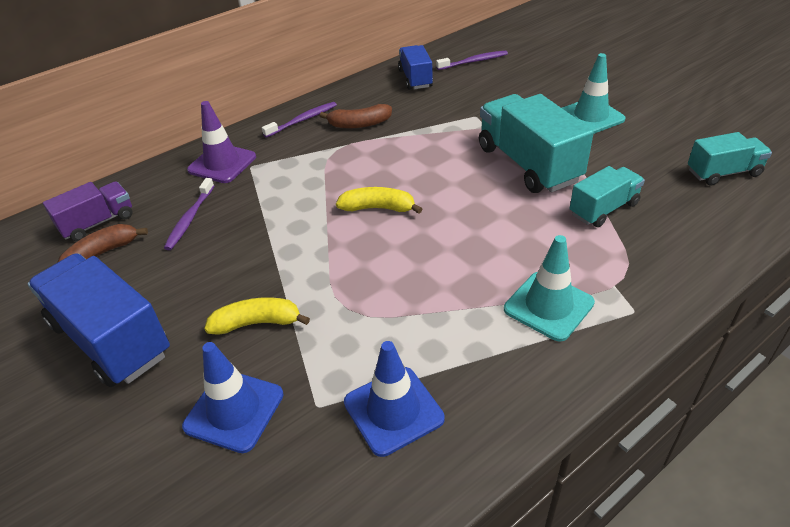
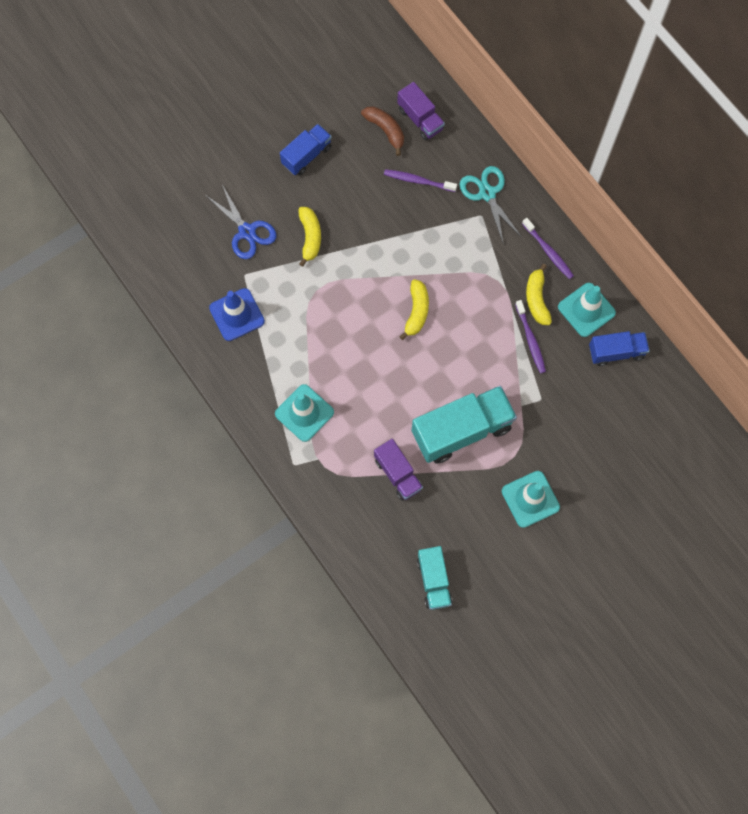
camera: 90 degrees right, 30 degrees up
blue truck [27,253,170,387] -> blue truck [280,124,332,175], size x0.58
blue traffic cone [182,342,283,453] -> blue scissors [207,185,277,259]
purple traffic cone [187,101,256,183] -> turquoise scissors [459,166,521,245]
brown banana [320,104,392,128] -> yellow banana [526,264,552,325]
purple toothbrush [436,51,508,70] -> purple toothbrush moved to [515,300,546,374]
turquoise truck [570,166,645,227] -> purple truck [374,439,423,501]
none -> turquoise traffic cone [558,283,616,337]

